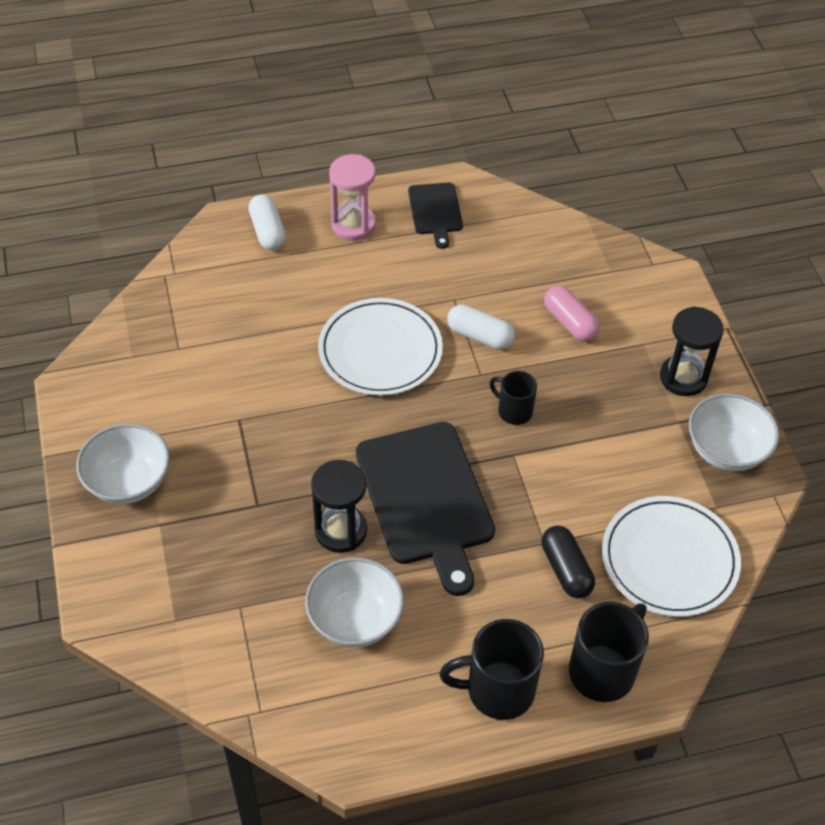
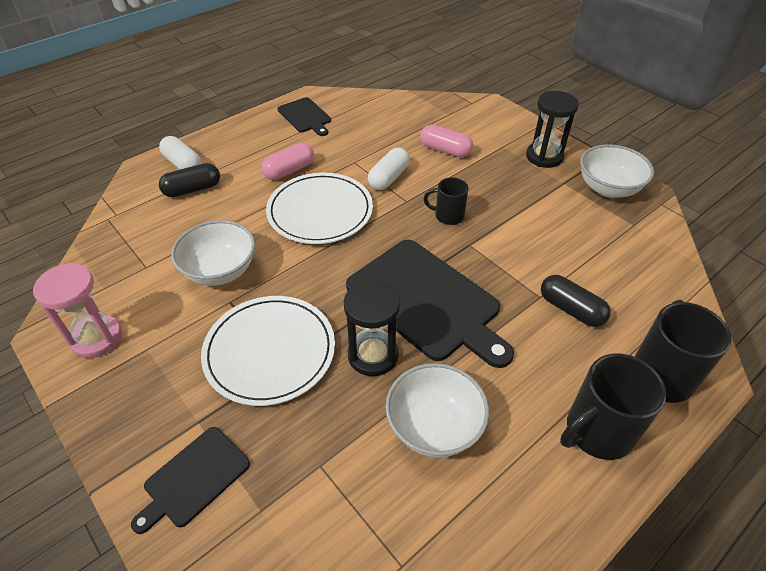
camera: 25 degrees left, 5 degrees down
white bowl [76,424,170,504] -> white bowl moved to [171,220,255,286]
pink hourglass [329,154,376,240] -> pink hourglass moved to [33,263,122,358]
white capsule [447,305,515,350] -> white capsule turned 60 degrees counterclockwise [368,148,410,190]
white plate [602,496,741,617] -> white plate moved to [201,296,335,406]
none -> black cutting board [131,427,250,534]
none -> black capsule [159,163,220,197]
none -> pink capsule [261,143,314,180]

